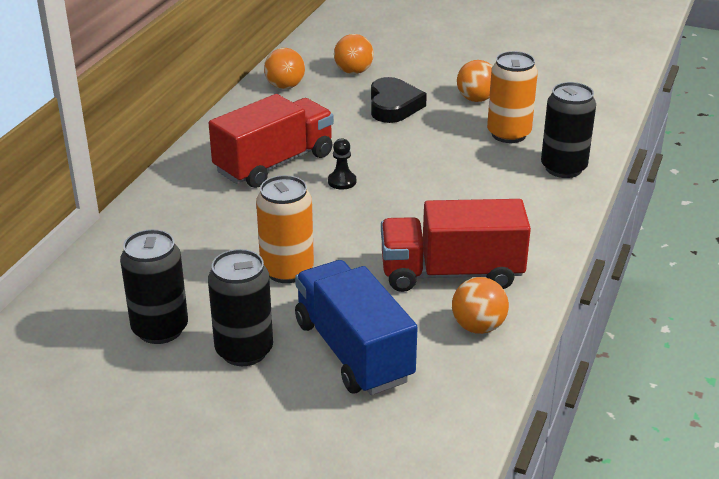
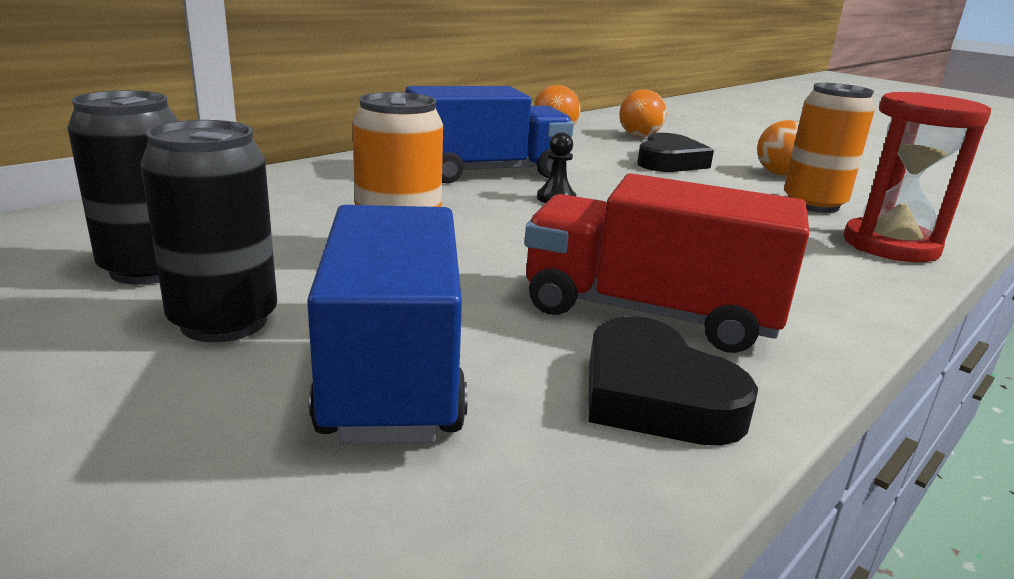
camera: 20 degrees right, 10 degrees down
red truck [209,94,334,188] -> blue truck [405,86,574,184]
orange ball [452,277,509,334] -> black heart [589,316,758,446]
black can [541,82,596,178] -> red hourglass [843,92,991,262]

